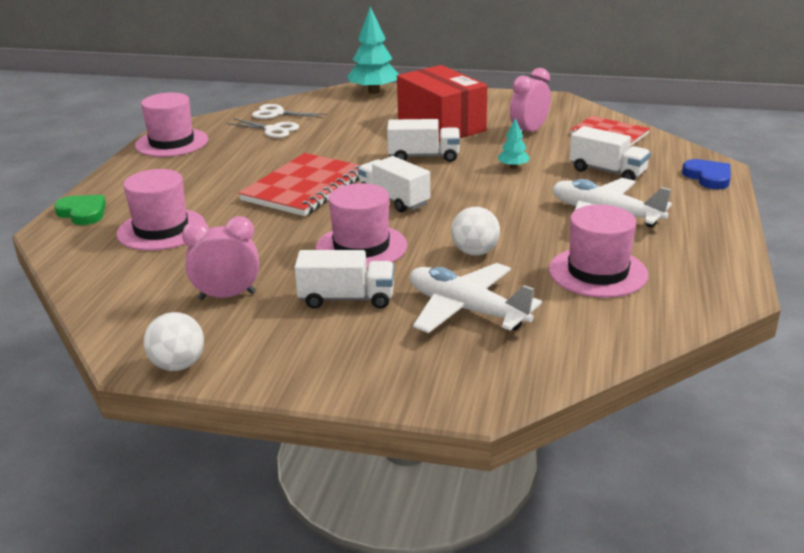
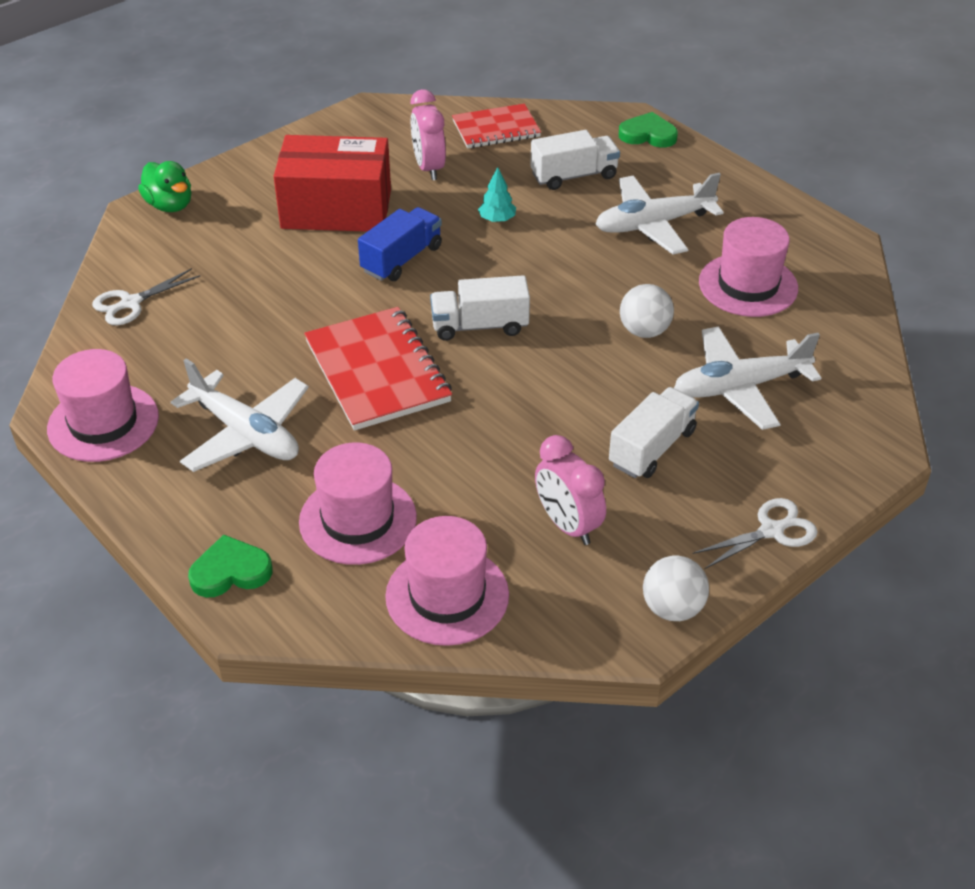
camera: 55 degrees left, 15 degrees up
pink clock [182,216,259,300] -> pink clock turned 60 degrees counterclockwise [535,435,606,545]
white scissors [226,118,299,138] -> white scissors moved to [693,498,818,569]
pink hat [316,183,407,269] -> pink hat moved to [385,516,509,646]
turquoise tree [348,7,399,94] -> green duck [138,161,191,212]
white truck [387,119,460,162] -> blue truck [358,207,442,281]
blue heart [682,159,731,189] -> green heart [619,112,678,147]
none -> white plane [171,358,309,472]

